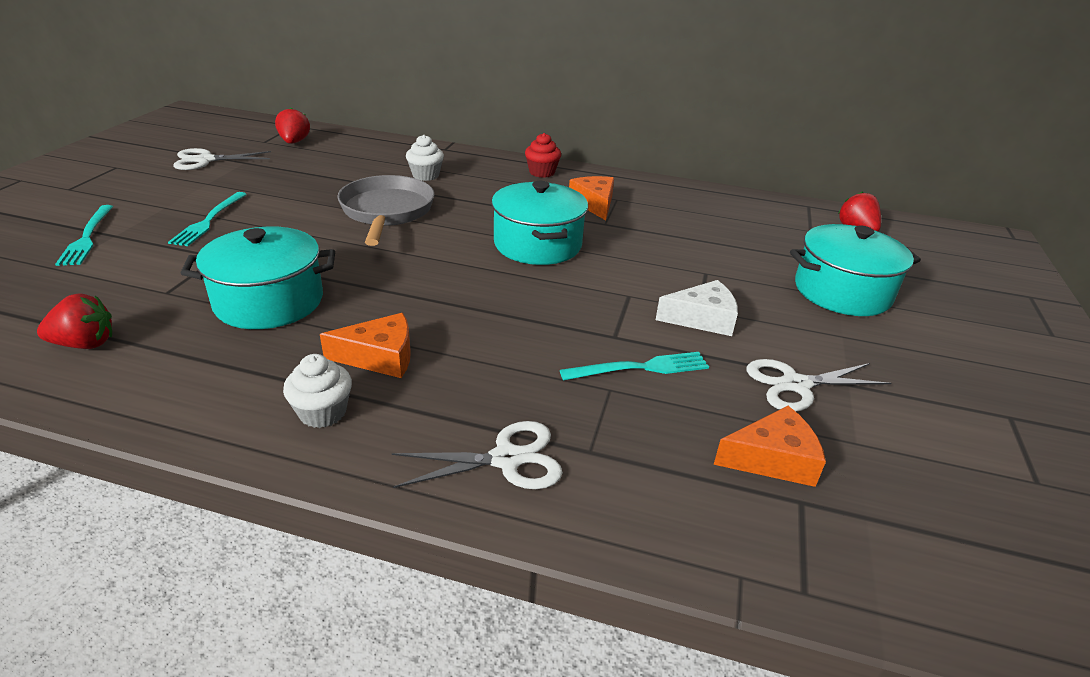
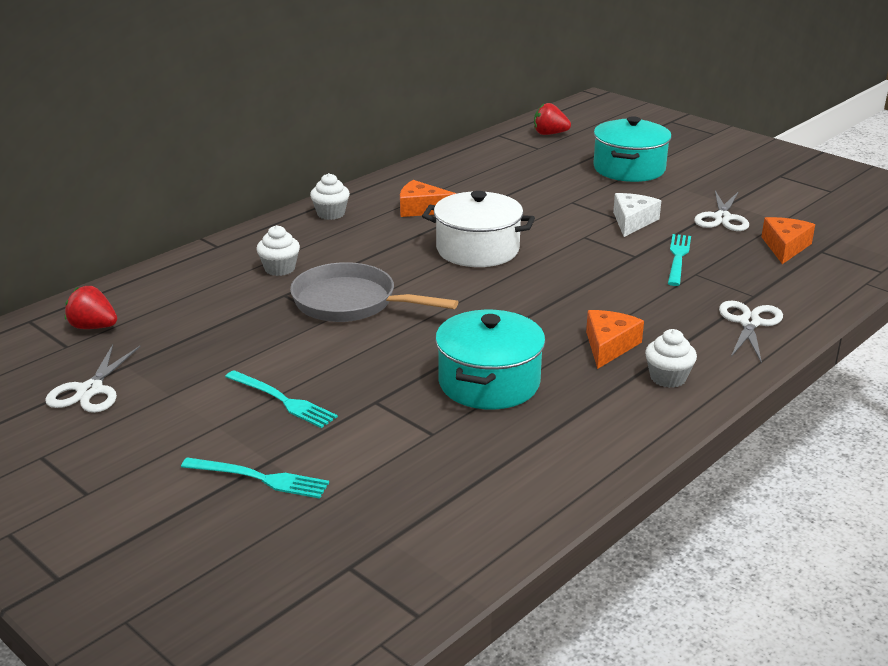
camera: 60 degrees left, 5 degrees down
red strawberry [37,293,112,349] -> none
turquoise pot [491,181,588,265] -> white pot [422,191,535,267]
red cupcake [525,133,561,178] -> white cupcake [310,173,350,220]

